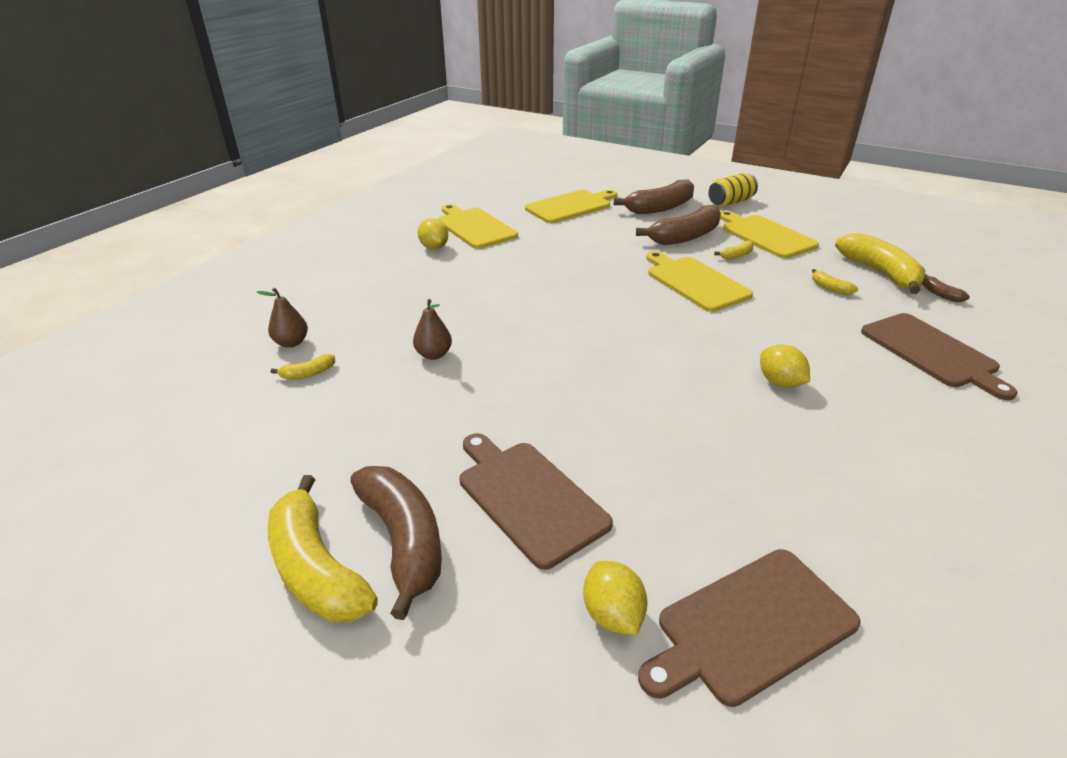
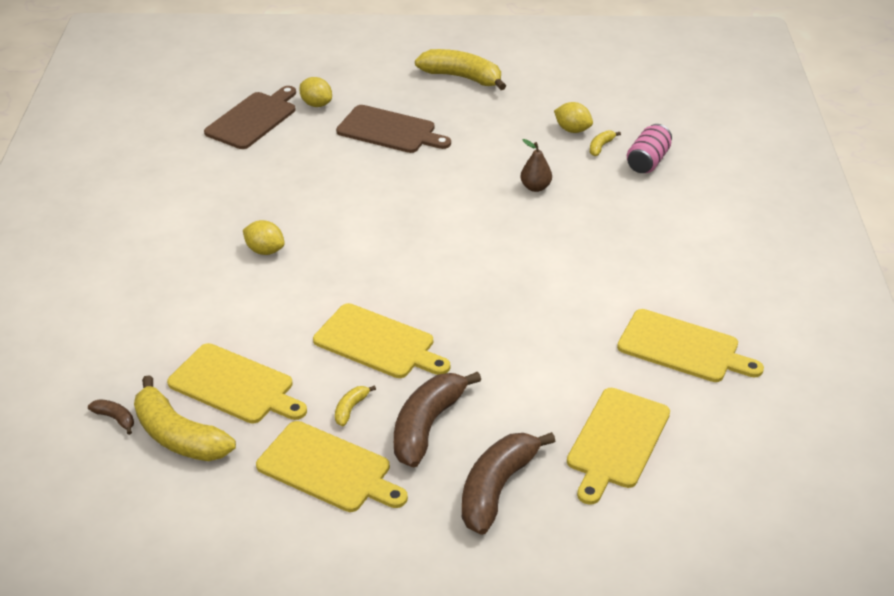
camera: 150 degrees right, 5 degrees up
brown pear [256,288,308,348] -> pink can [627,124,672,173]
brown banana [350,466,442,620] -> none
yellow lemon [418,218,448,250] -> yellow lemon moved to [554,102,593,133]
yellow can [708,173,758,207] -> none
yellow banana [812,269,858,295] -> yellow cutting board [167,343,307,423]
brown cutting board [861,313,1017,400] -> none

